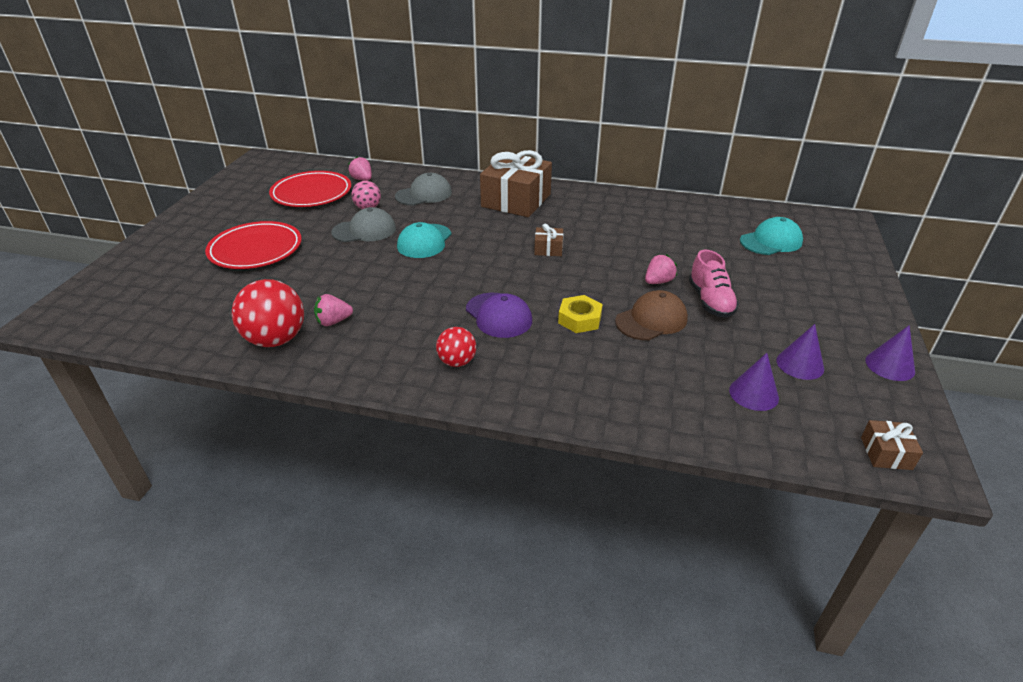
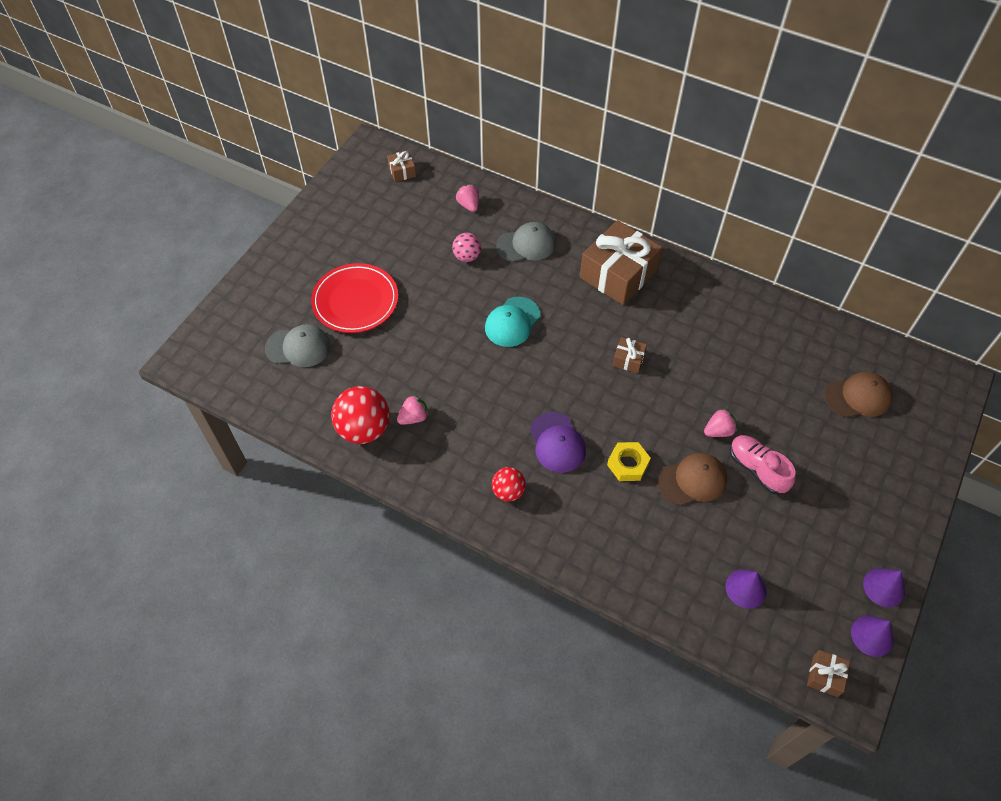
camera: 15 degrees right, 20 degrees up
red plate [269,171,351,207] -> none
pink strawberry [314,294,353,326] -> pink strawberry turned 150 degrees clockwise [397,395,429,425]
grey cap [331,207,396,242] -> grey cap moved to [265,324,330,367]
pink shoe [689,250,739,318] -> pink shoe turned 135 degrees clockwise [730,435,796,494]
turquoise cap [740,217,803,255] -> brown cap [825,372,892,418]
purple cone [776,324,824,380] -> purple cone moved to [851,615,894,657]
none -> brown gift [387,150,416,182]

